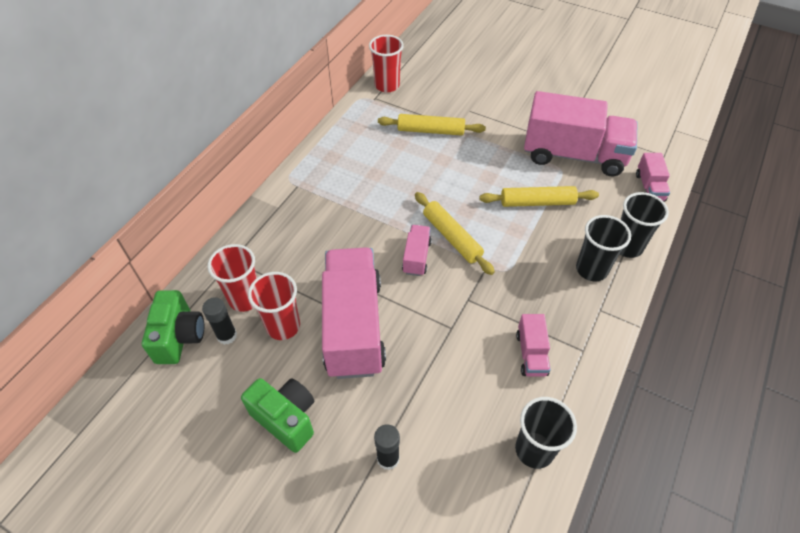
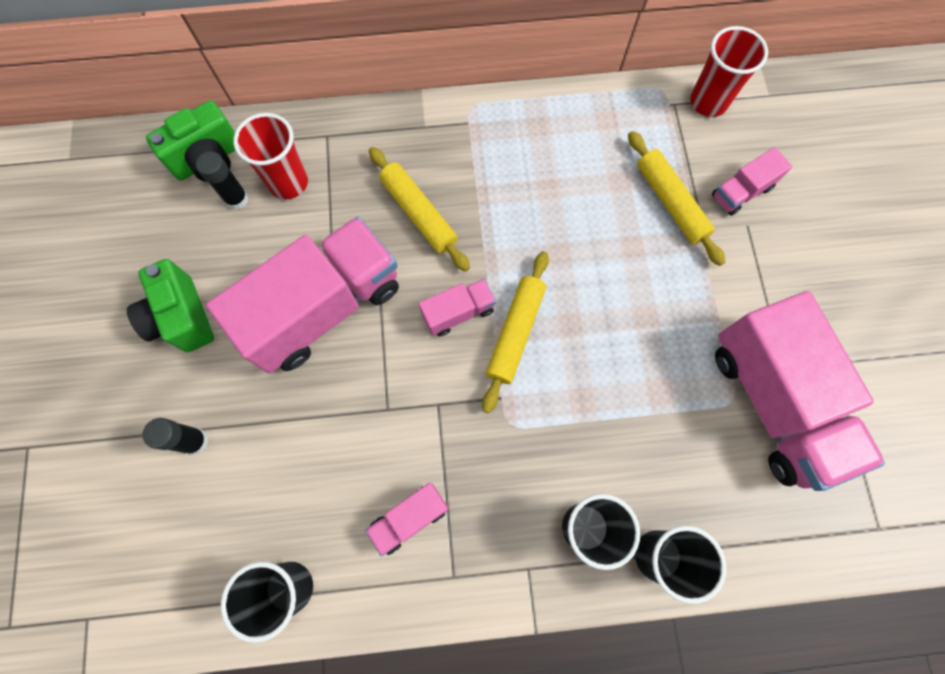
camera: 55 degrees right, 20 degrees up
green camera [241,378,314,453] -> green camera turned 150 degrees clockwise [127,259,214,352]
red cup [248,272,300,340] -> none
yellow rolling pin [479,186,599,207] -> yellow rolling pin moved to [369,147,470,272]
pink truck [636,153,670,202] -> pink truck moved to [712,147,792,216]

